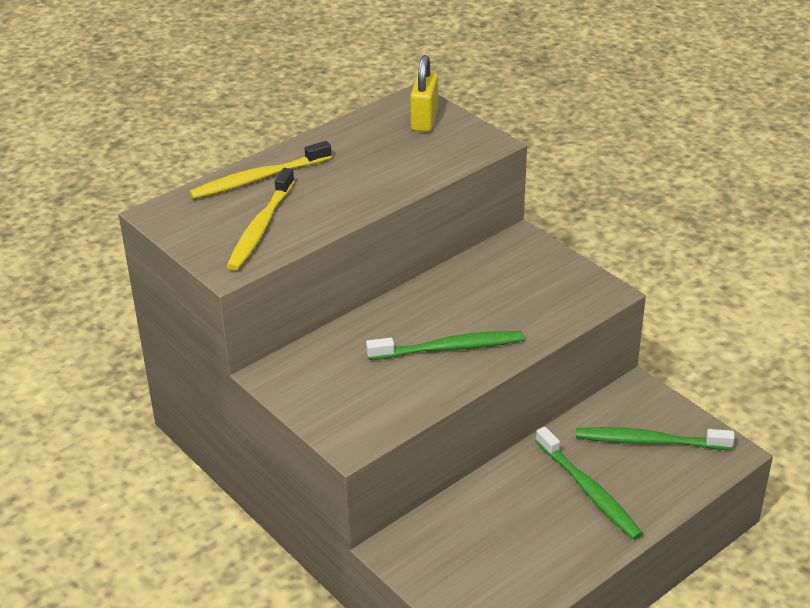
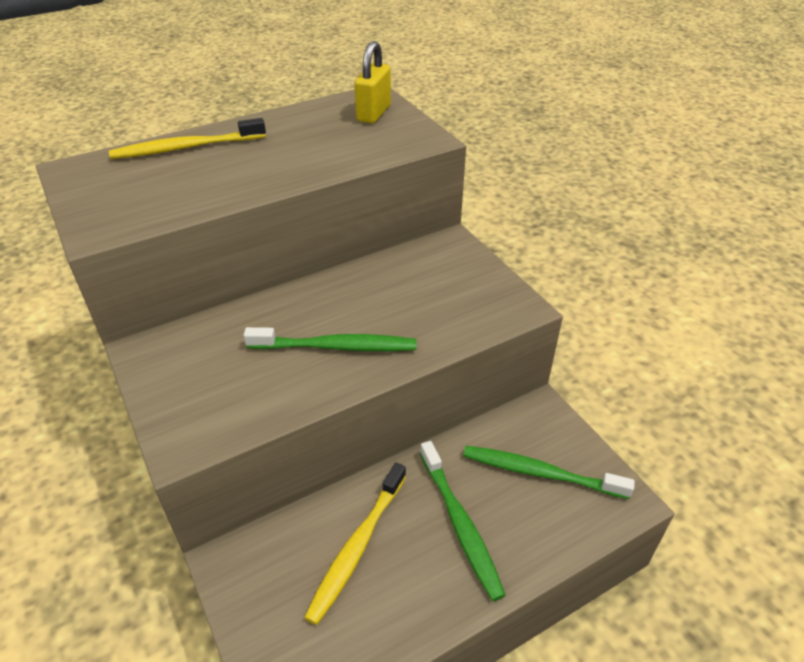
camera: 10 degrees right, 5 degrees up
yellow toothbrush [226,168,295,271] -> yellow toothbrush moved to [304,463,406,625]

